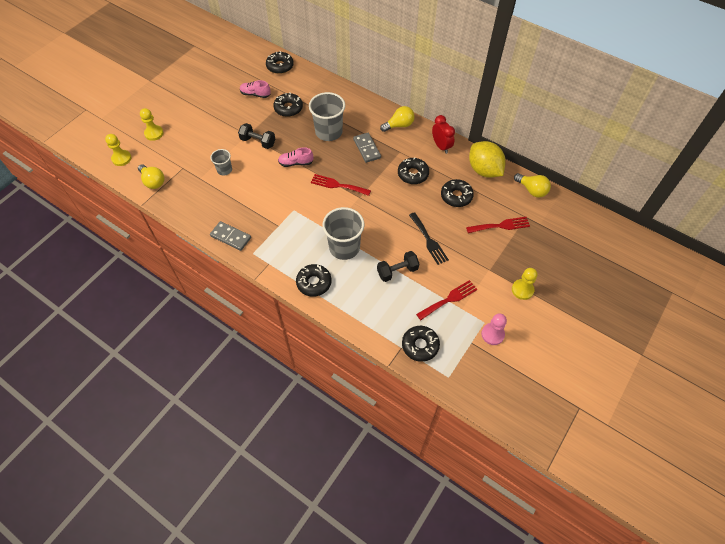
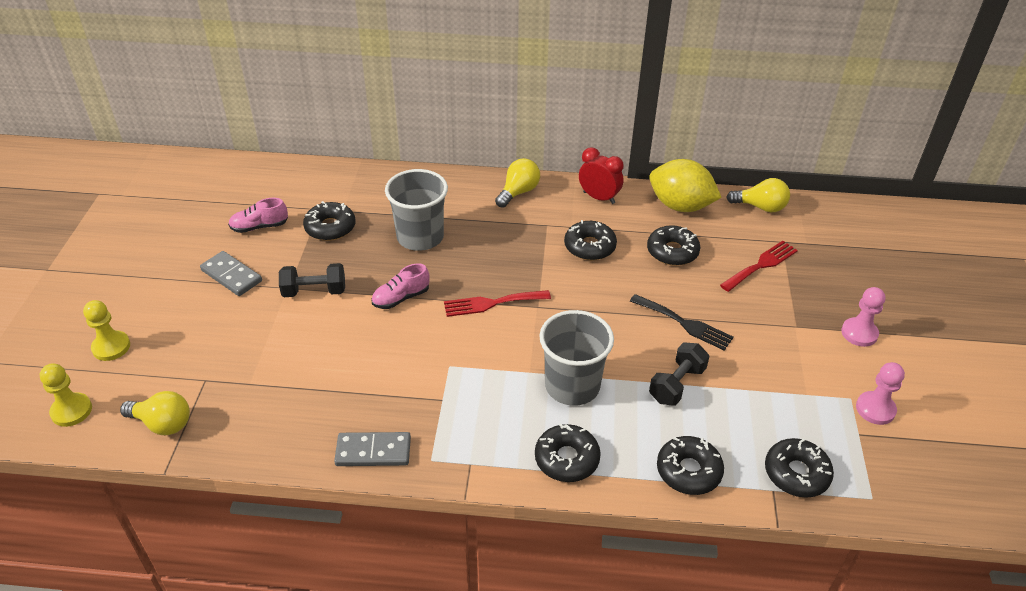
camera: 30 degrees left, 15 degrees down
grey cup [210,149,232,176] -> none
black donut [266,51,294,74] -> black donut moved to [657,436,724,495]
grey domino [353,133,381,163] -> grey domino moved to [200,251,262,296]
red fork [416,280,477,320] -> none
yellow pawn [512,268,537,300] -> pink pawn [841,287,885,347]

